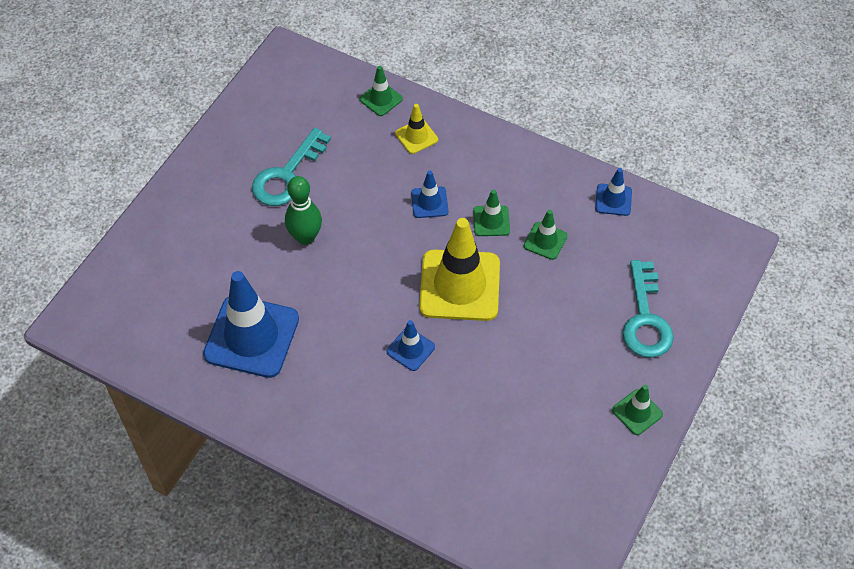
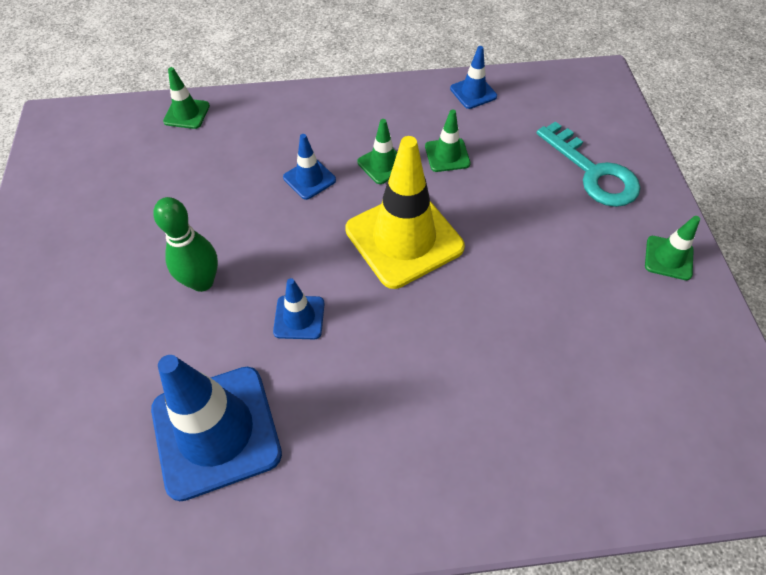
camera: 35 degrees left, 0 degrees up
turquoise key [252,128,331,206] -> none
blue traffic cone [387,320,435,371] -> blue traffic cone moved to [273,278,325,339]
yellow traffic cone [395,104,438,154] -> none

